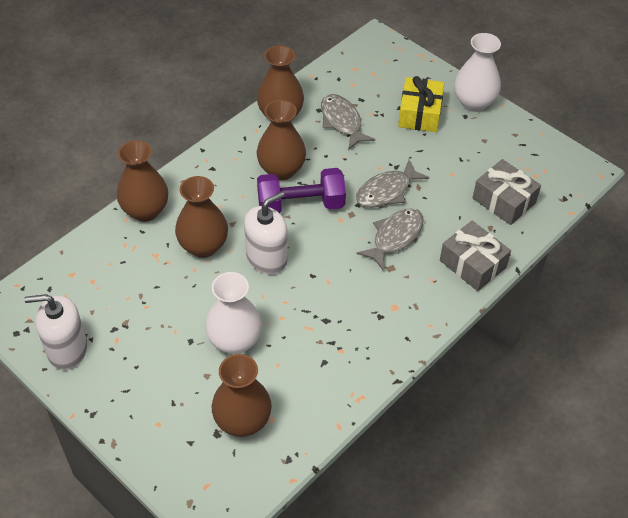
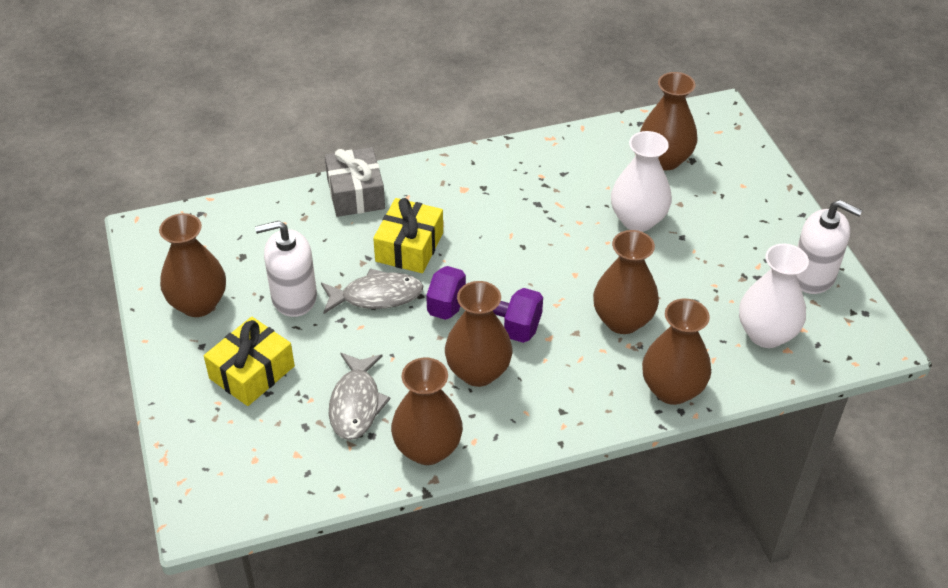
camera: 150 degrees left, 5 degrees down
white soap dispenser [244,191,288,274] -> white soap dispenser moved to [255,221,317,317]
grey fish [357,209,424,270] -> yellow gift [373,198,443,273]
white vase [454,33,501,112] -> white vase moved to [739,244,809,348]
grey gift [473,159,541,225] -> none
none -> brown vase [159,213,226,317]

